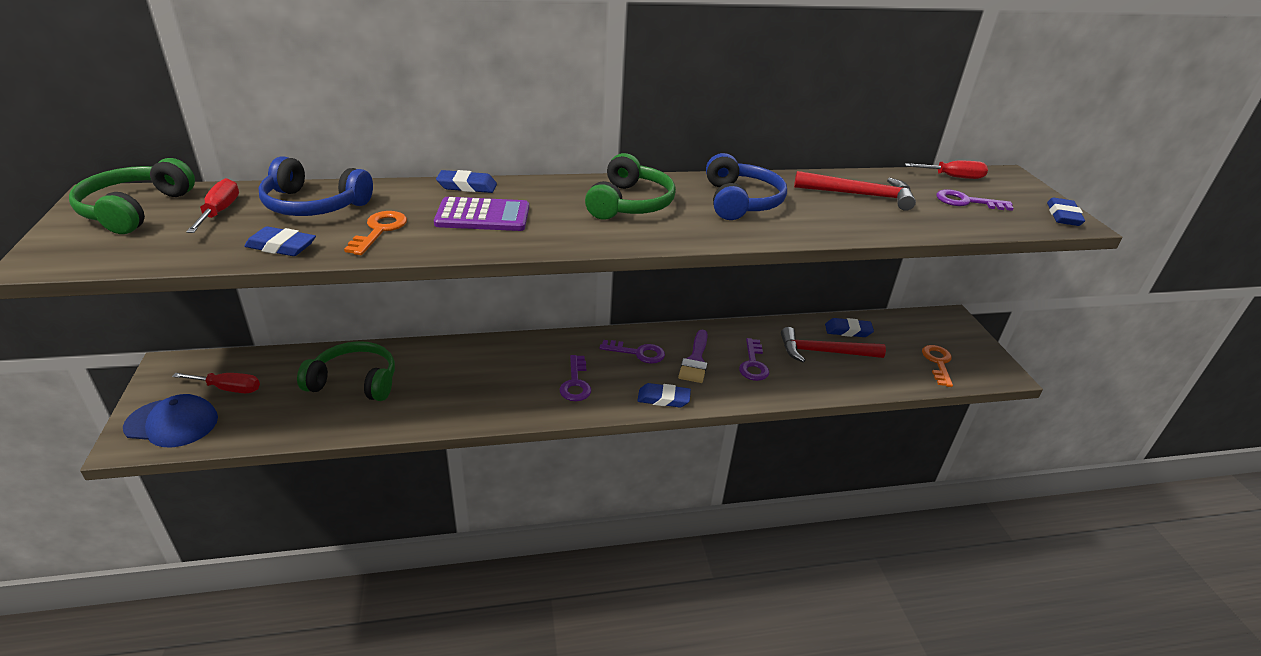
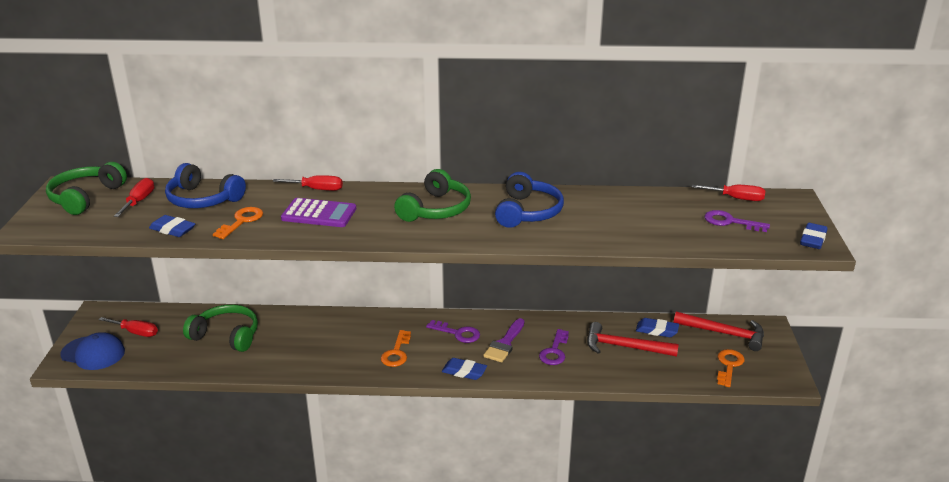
camera: 15 degrees right, 5 degrees down
blue eraser [436,170,497,193] -> red screwdriver [273,175,343,191]
purple key [560,355,591,401] -> orange key [381,330,411,367]
red hammer [794,171,916,211] -> red hammer moved to [674,312,764,351]

